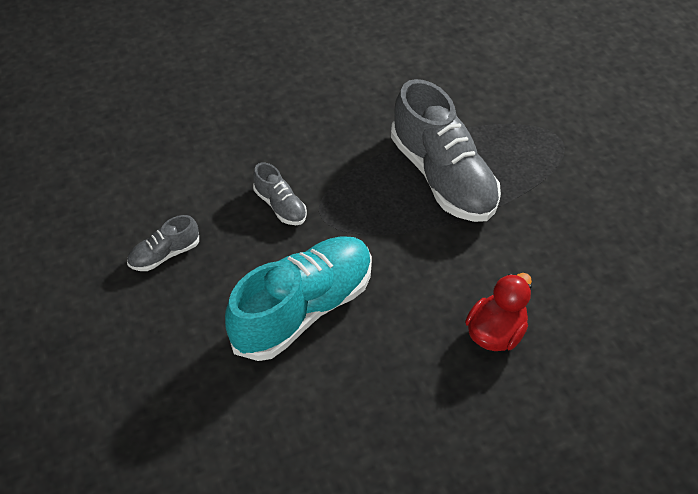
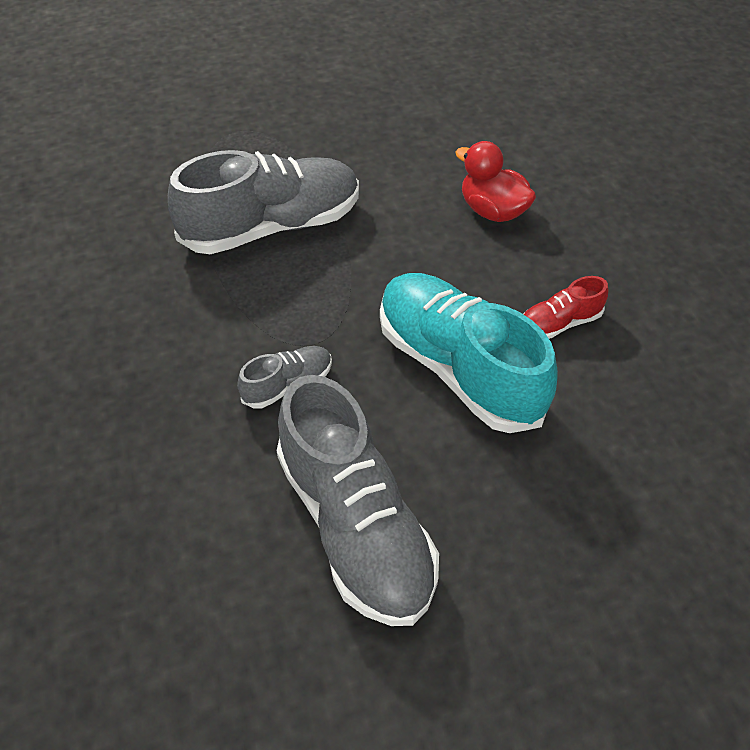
camera: 85 degrees left, 0 degrees up
grey shoe [127,215,199,271] -> grey shoe [277,375,439,626], size x2.17
none -> red shoe [523,276,608,339]

